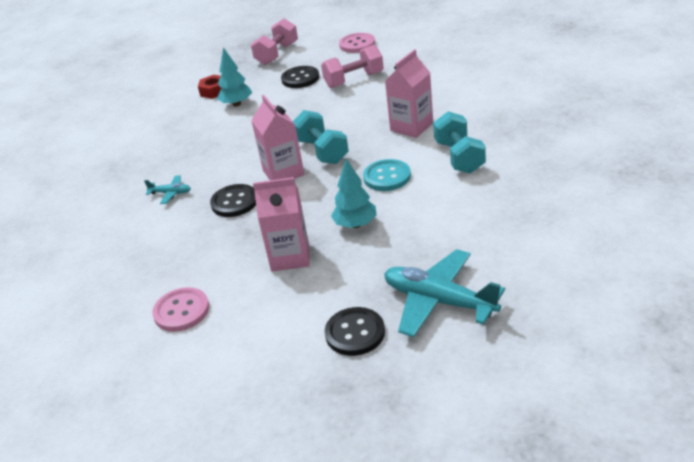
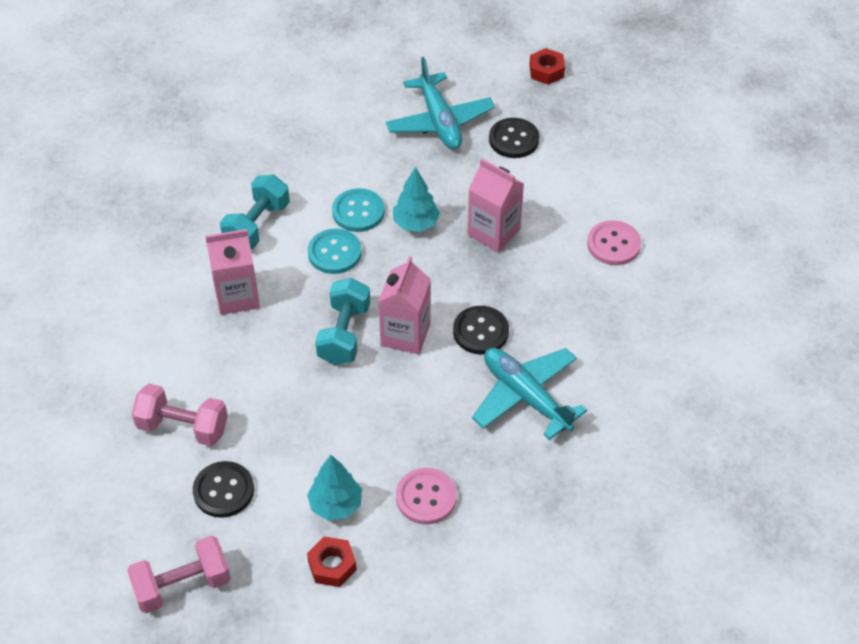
camera: 145 degrees left, 15 degrees up
turquoise plane [144,175,191,204] -> turquoise plane [472,348,587,440], size x2.14
pink button [339,33,375,53] -> pink button moved to [396,468,457,524]
none -> turquoise button [332,188,385,232]
none -> red nut [529,48,565,85]

